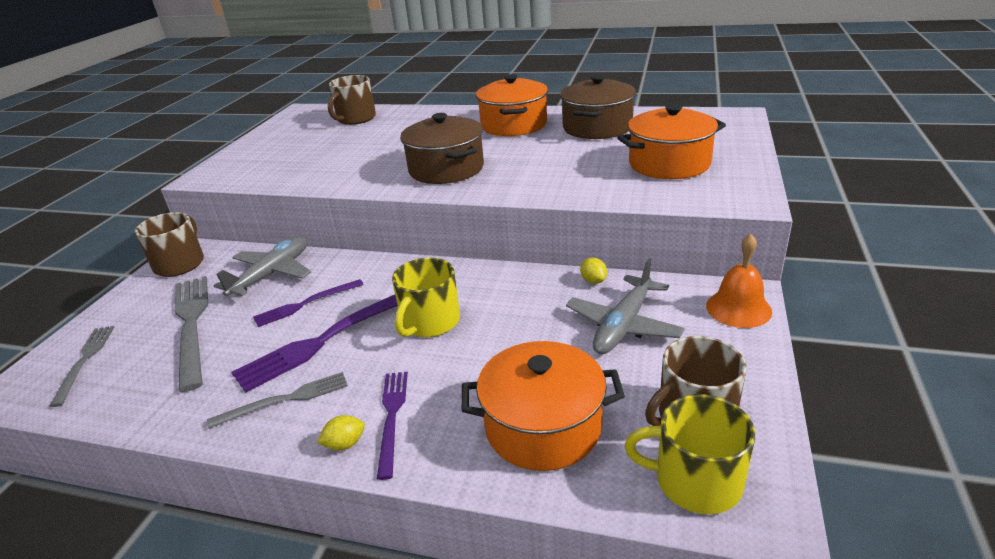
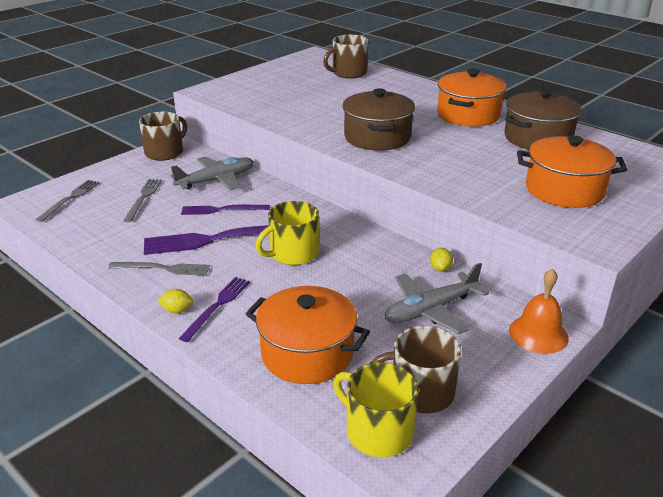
camera: 25 degrees right, 0 degrees up
grey fork [174,276,208,392] -> grey fork [123,179,162,222], size x0.58

